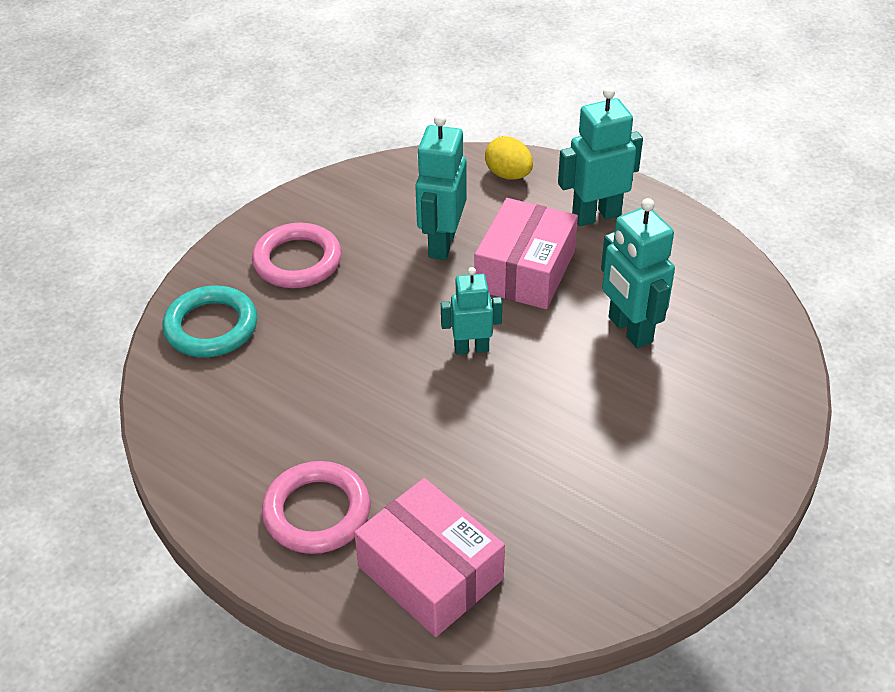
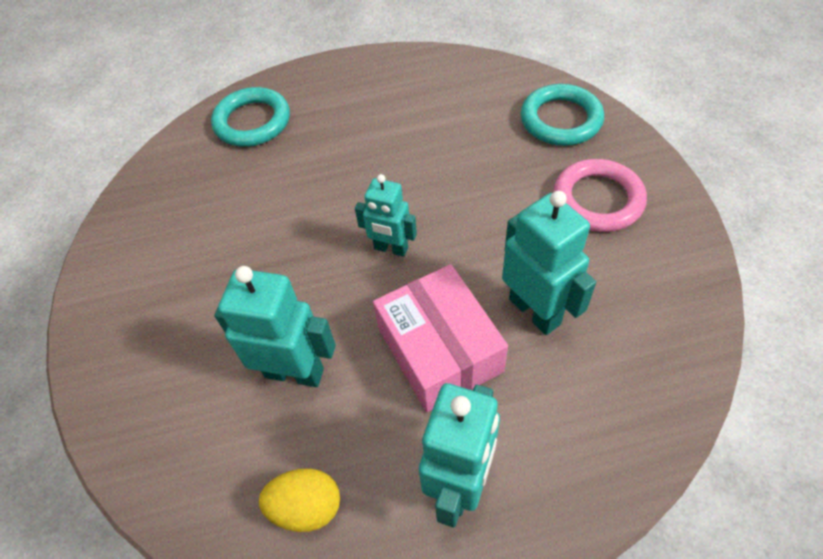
camera: 135 degrees right, 10 degrees up
pink ring [262,461,371,554] -> none
pink box [354,478,505,637] -> turquoise ring [211,87,290,147]
turquoise robot [441,267,502,354] -> turquoise robot turned 75 degrees clockwise [355,174,417,257]
yellow egg [485,136,533,180] -> yellow egg moved to [259,469,340,532]

